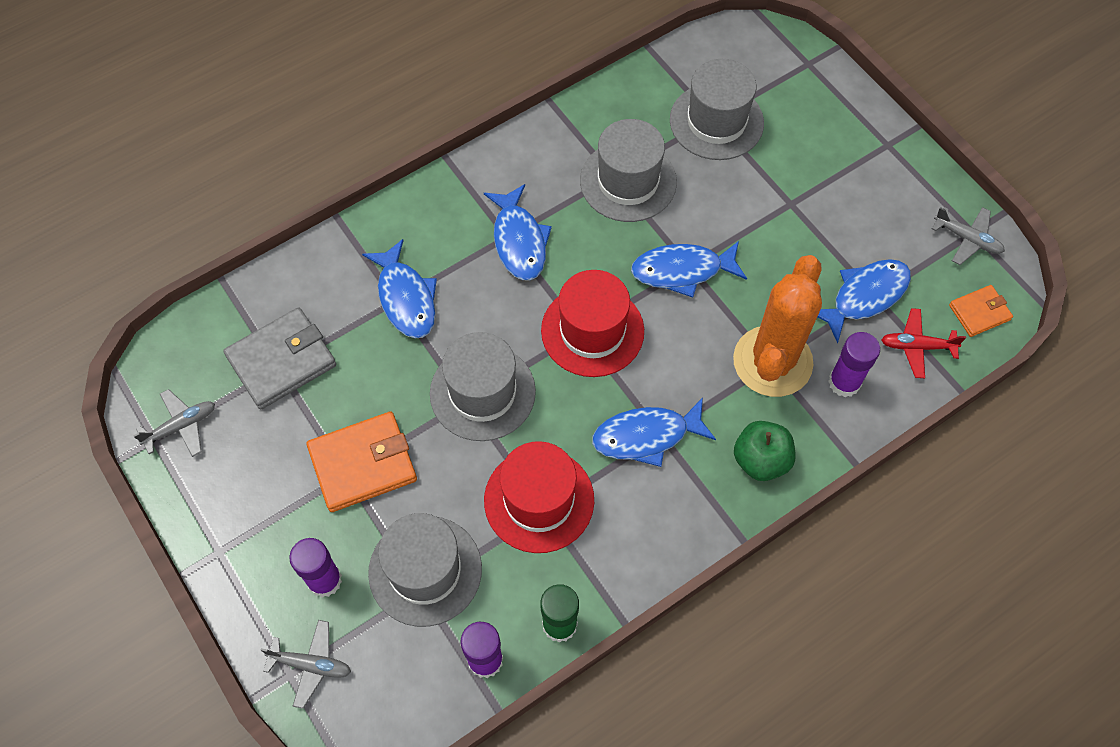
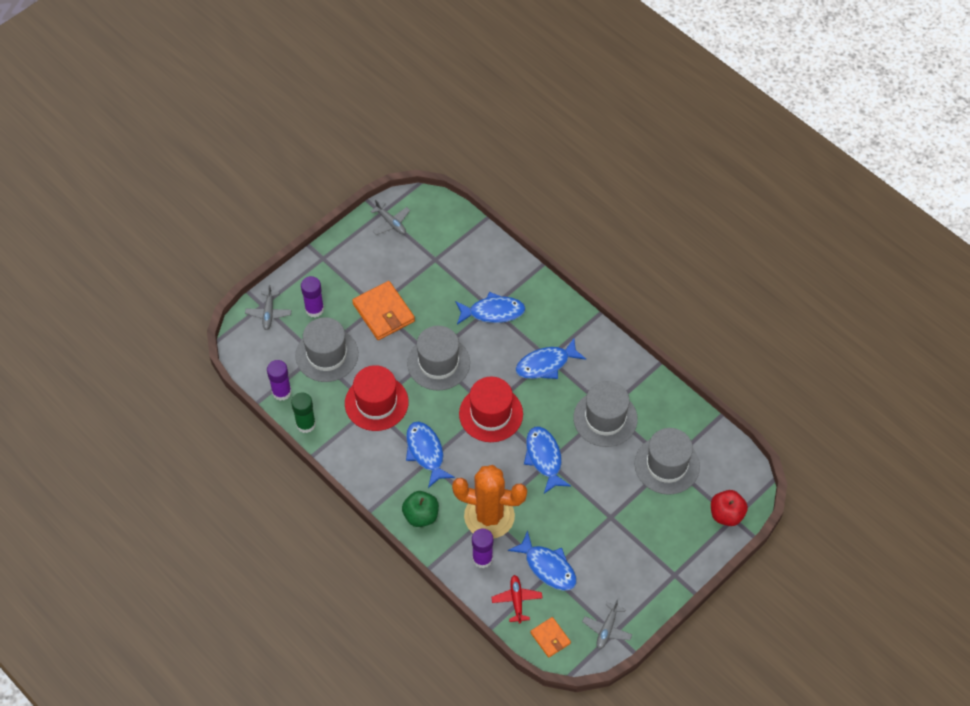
camera: 80 degrees right, 5 degrees down
grey wallet [223,307,336,410] -> none
blue fish [362,239,437,338] -> blue fish turned 150 degrees counterclockwise [455,292,526,325]
none -> red apple [711,490,748,526]

